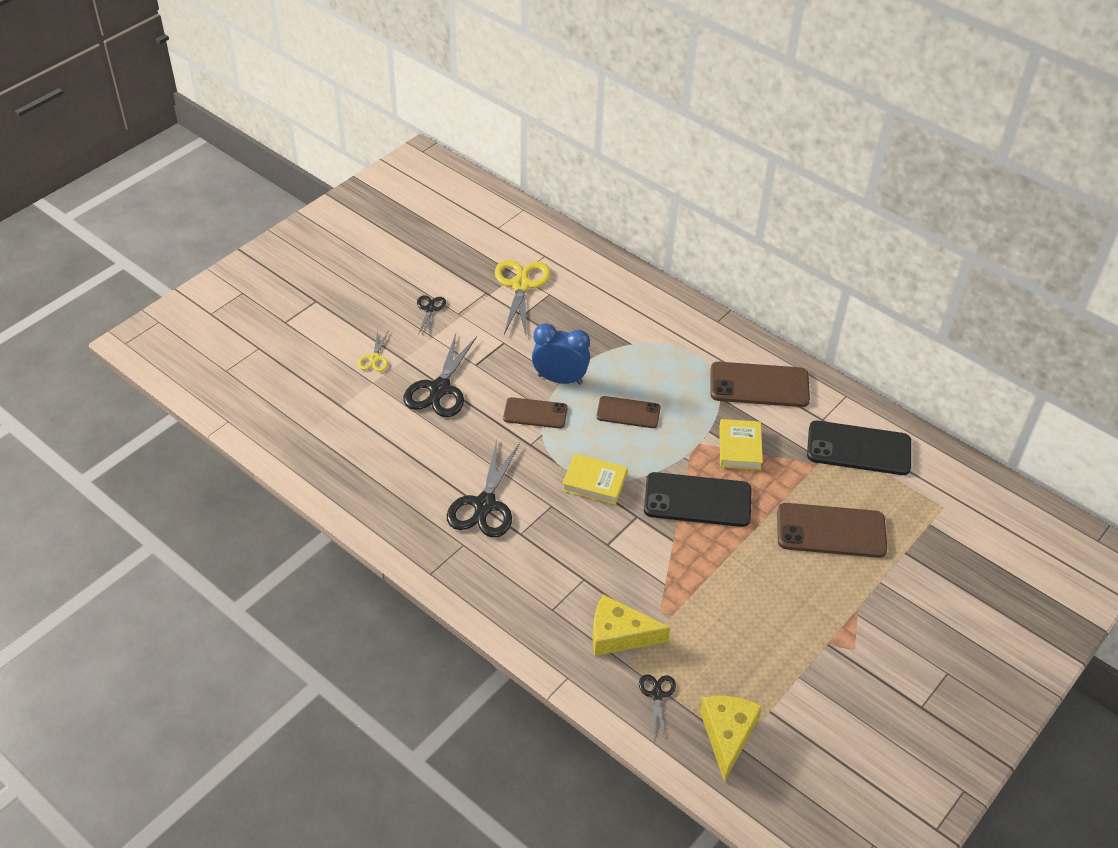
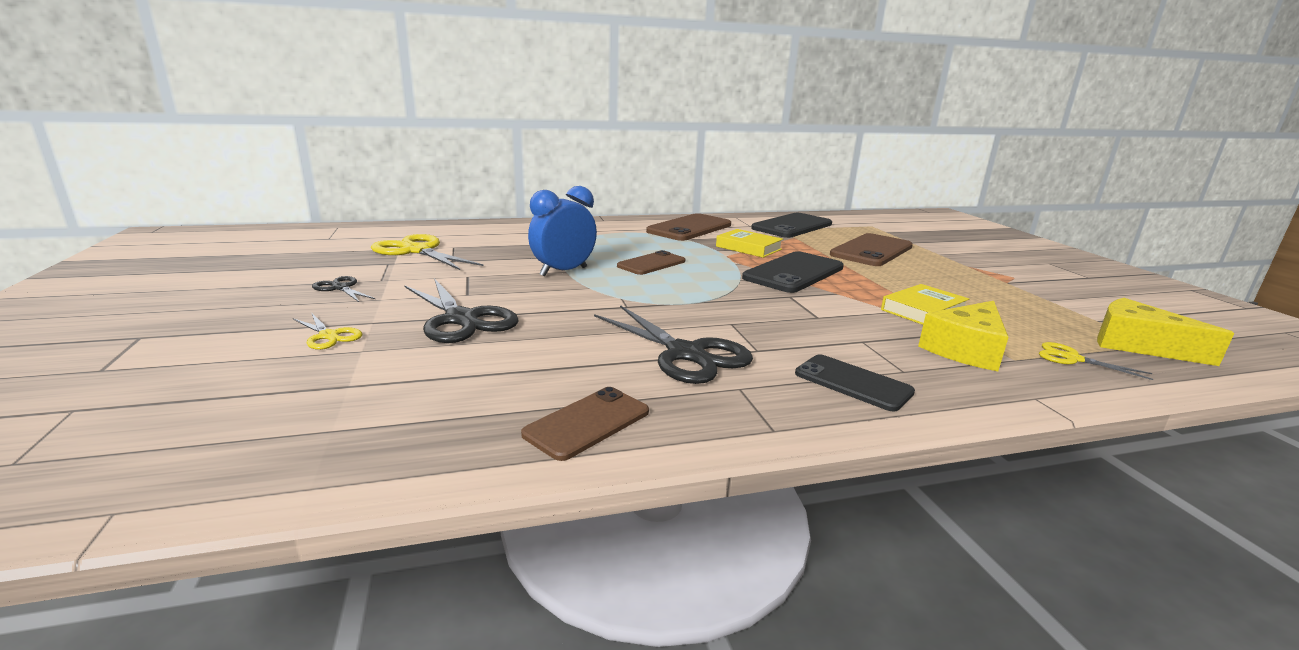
camera: 55 degrees left, 25 degrees down
brown phone [503,397,568,428] -> brown phone moved to [521,387,649,461]
yellow book [562,454,628,505] -> yellow book moved to [881,284,969,325]
black scissors [639,674,676,737] -> yellow scissors [1039,342,1153,380]
none -> black phone [795,354,915,412]

